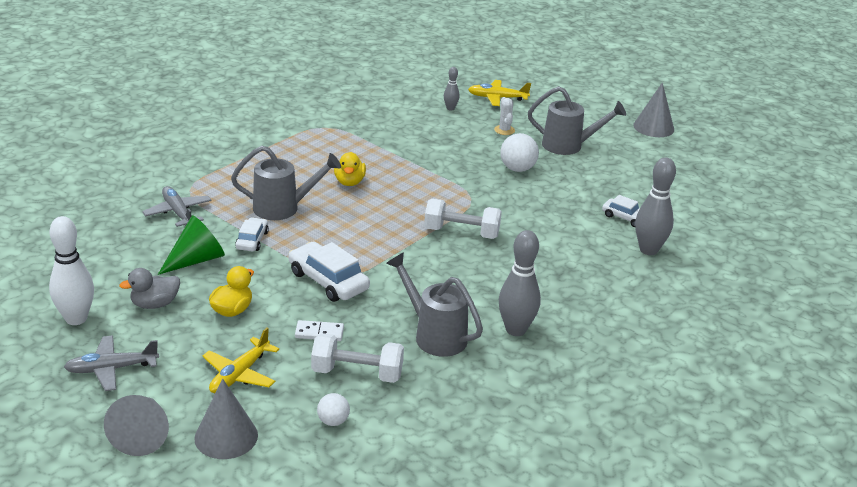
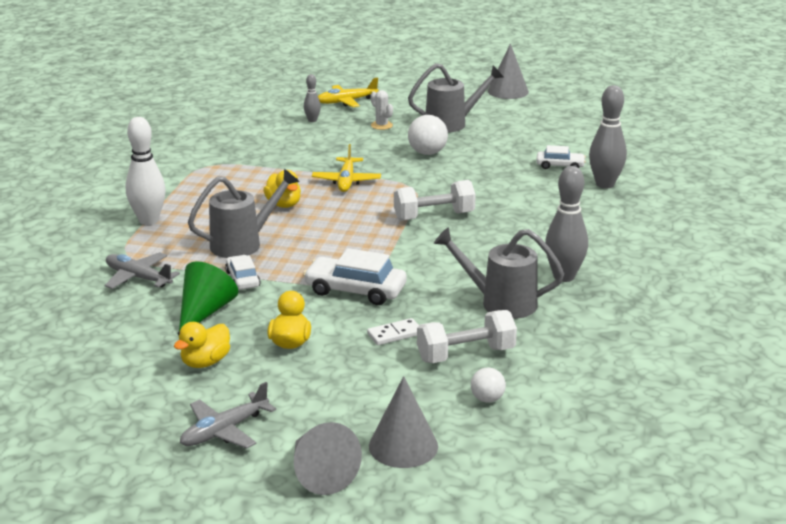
camera: 25 degrees left, 5 degrees down
white bowling pin [49,216,94,325] -> white bowling pin moved to [126,117,166,225]
grey duck [119,268,180,309] -> yellow duck [174,322,230,368]
yellow plane [202,328,279,393] -> yellow plane moved to [312,144,381,192]

